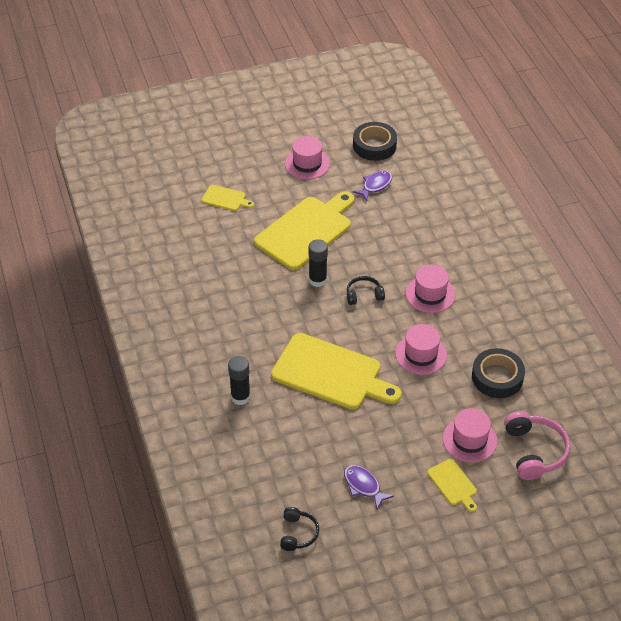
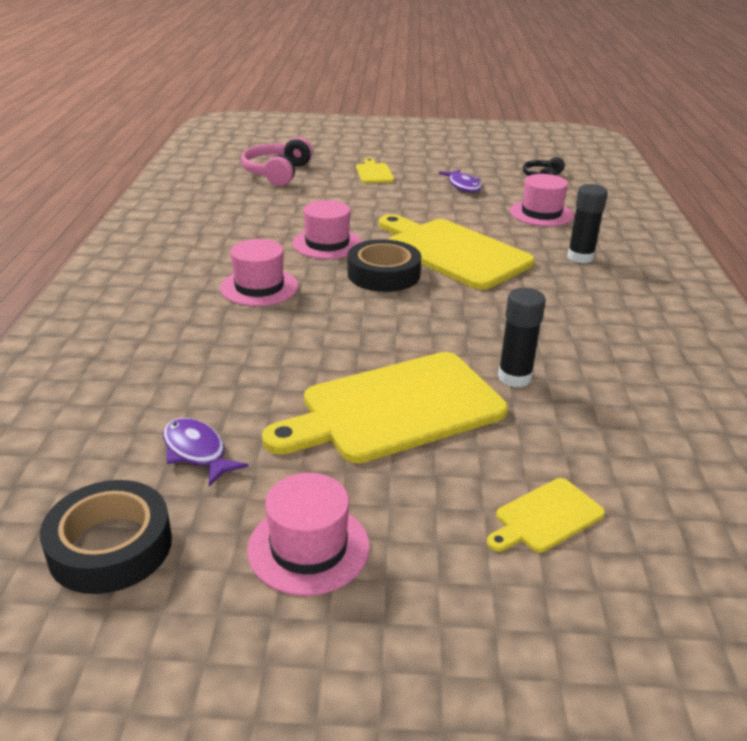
camera: 160 degrees left, 15 degrees down
yellow cutting board [202,185,254,211] -> yellow cutting board turned 75 degrees counterclockwise [487,478,605,553]
black glue stick [308,239,328,287] -> black glue stick moved to [498,288,546,387]
black headphones [347,276,385,305] -> none
purple fish [353,171,392,201] -> purple fish turned 75 degrees clockwise [163,418,249,486]
pink hat [443,408,497,462] -> pink hat moved to [510,174,574,226]
black tape [472,348,525,398] -> black tape moved to [347,239,421,292]

